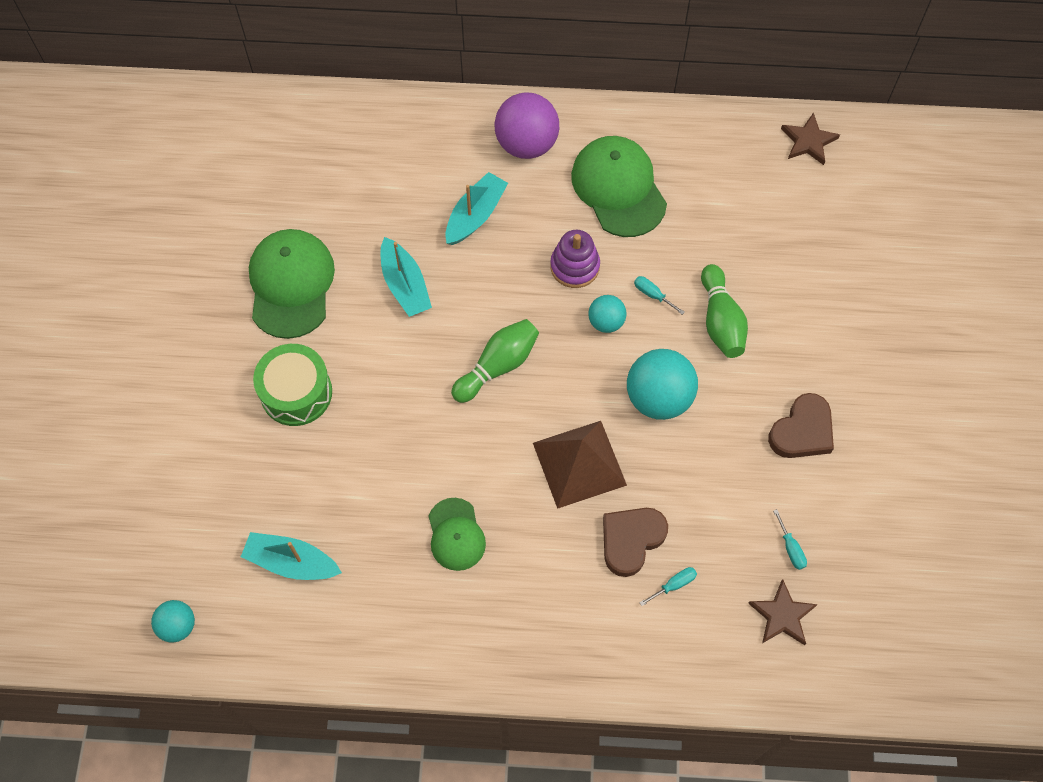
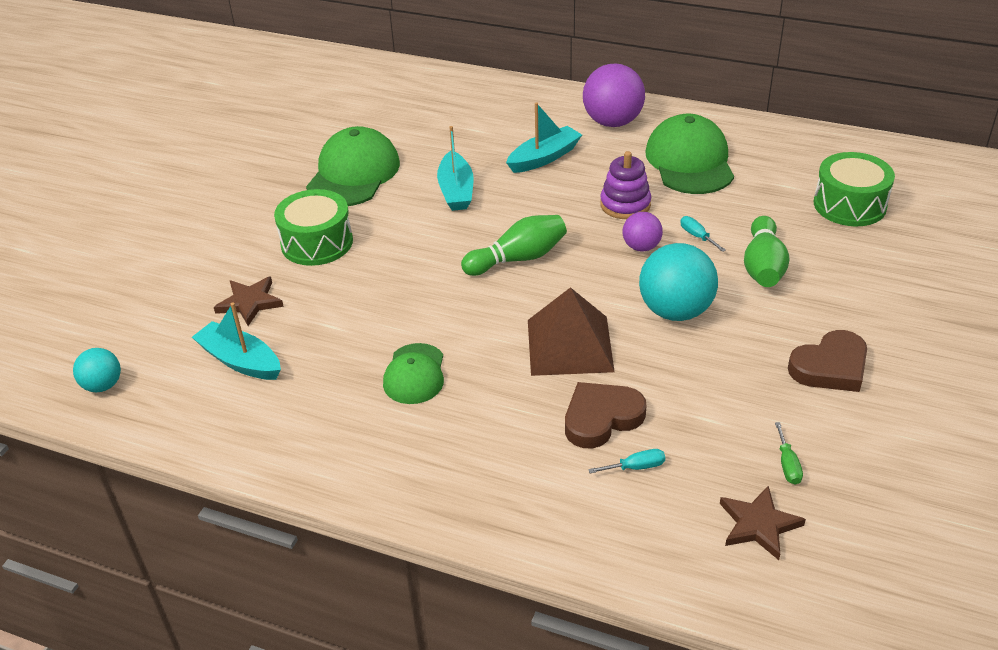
camera: 20 degrees right, 25 degrees down
turquoise ball [588,295,626,333] -> purple ball [623,212,663,252]
turquoise screwdriver [773,509,807,570] -> green screwdriver [775,422,803,485]
brown star [781,112,840,165] -> brown star moved to [214,276,284,326]
none -> green drum [814,152,895,226]

